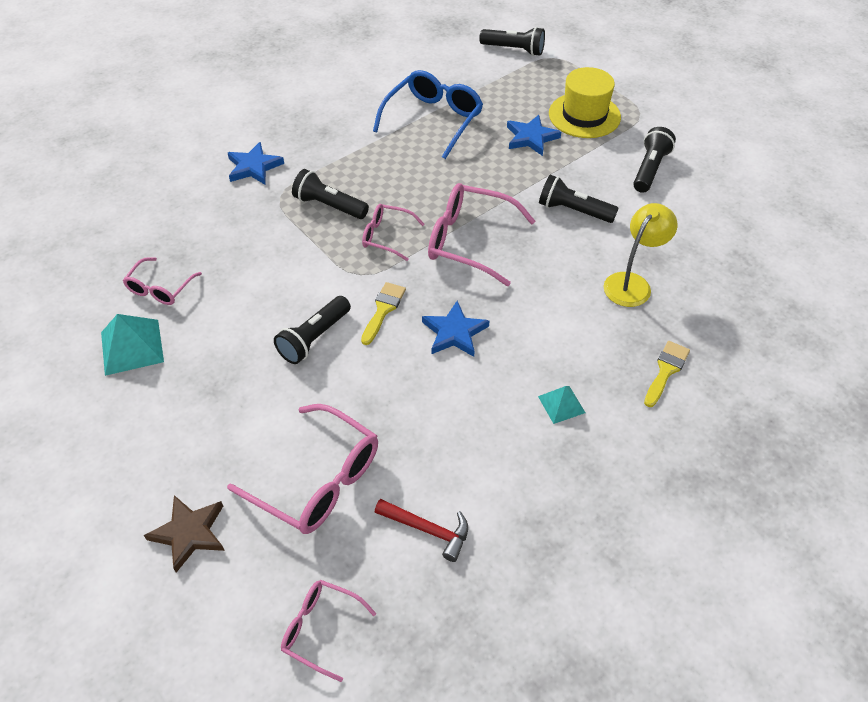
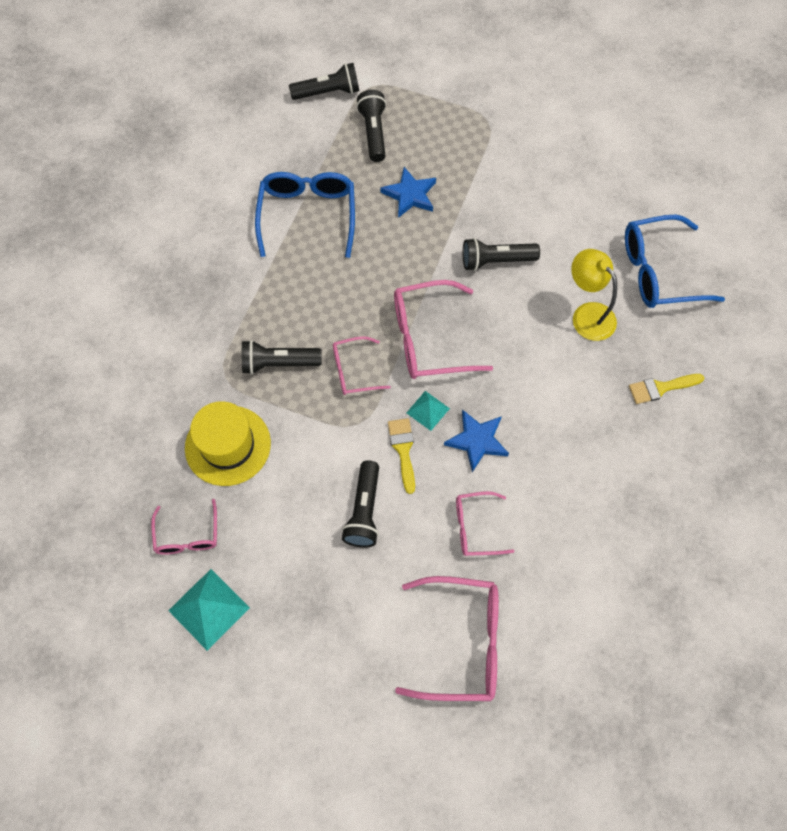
camera: 30 degrees left, 15 degrees up
brown star [144,495,225,573] -> none
blue star [228,142,284,185] -> none
pink glasses [281,580,376,682] -> pink glasses moved to [456,491,514,556]
red hammer [375,499,468,562] -> none
turquoise pyramid [538,386,585,424] -> turquoise pyramid moved to [407,391,450,431]
yellow hat [549,67,621,138] -> yellow hat moved to [185,401,271,486]
yellow lamp [604,203,677,307] -> yellow lamp turned 45 degrees counterclockwise [571,249,617,341]
black flashlight [633,127,676,193] -> black flashlight moved to [356,90,386,162]
yellow brush [644,341,690,407] -> yellow brush turned 105 degrees counterclockwise [629,374,704,404]
none -> blue glasses [625,214,725,308]

